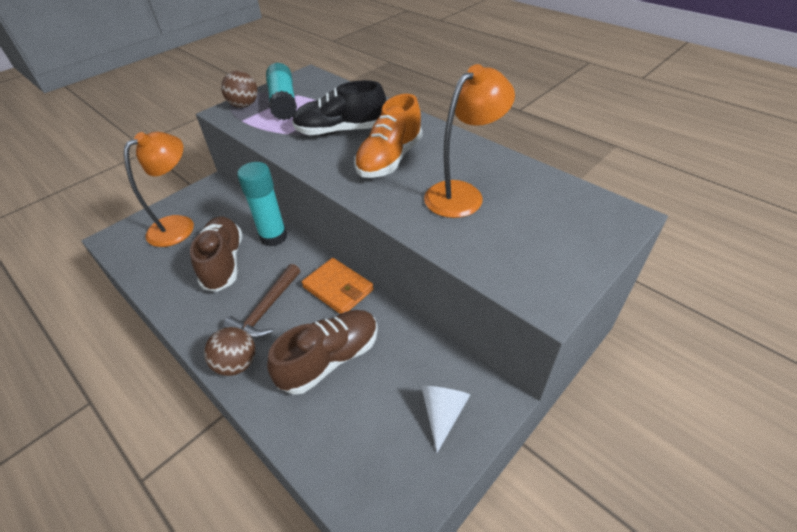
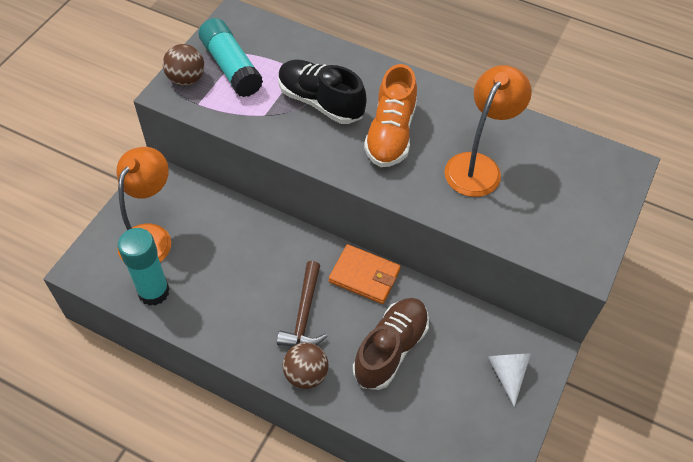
camera: 20 degrees left, 10 degrees up
brown shoe [190,217,242,292] -> none
turquoise glue stick [237,162,287,247] -> turquoise glue stick moved to [118,228,170,306]
black shoe [292,80,386,136] -> black shoe turned 60 degrees clockwise [278,59,366,124]

